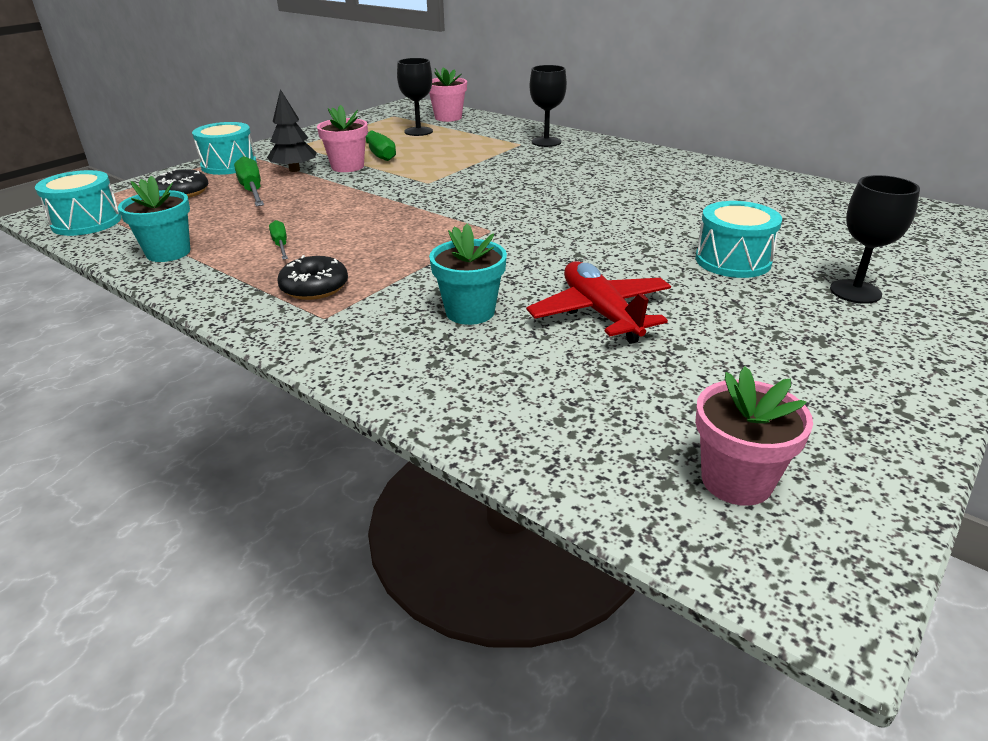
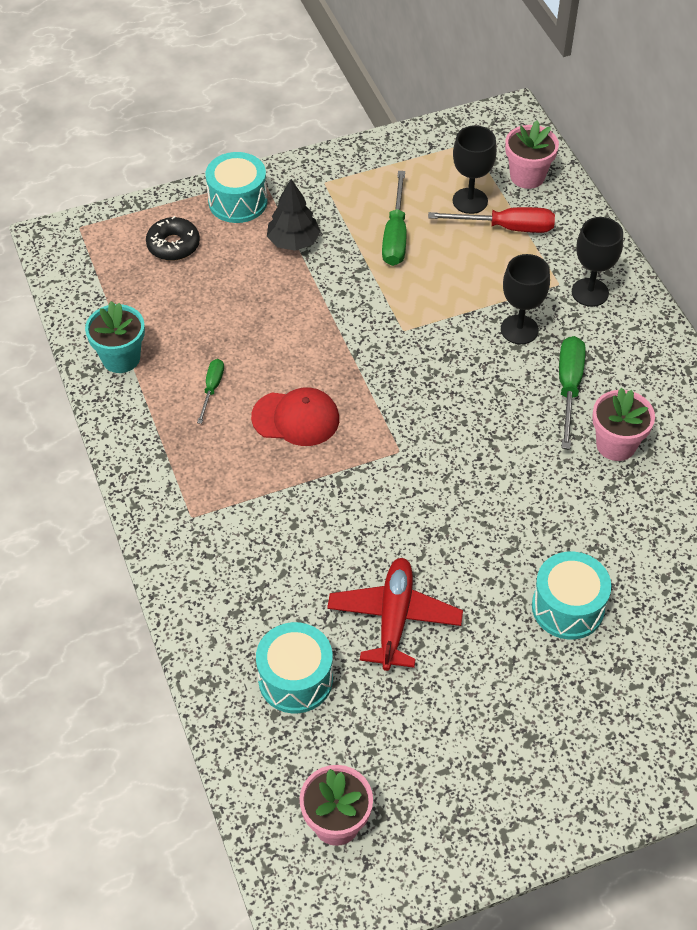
camera: 30 degrees right, 20 degrees up
turquoise drum [35,170,121,236] -> turquoise drum moved to [256,622,333,713]
green screwdriver [234,156,264,206] -> green screwdriver moved to [559,336,585,449]
black donut [277,255,348,300] -> none
pink flower pot [317,105,368,172] -> pink flower pot moved to [592,388,655,461]
turquoise flower pot [429,224,507,325] -> none
black goblet [830,175,920,304] -> black goblet moved to [501,254,550,344]
none -> red cap [251,387,339,446]
none -> red screwdriver [428,207,555,233]

